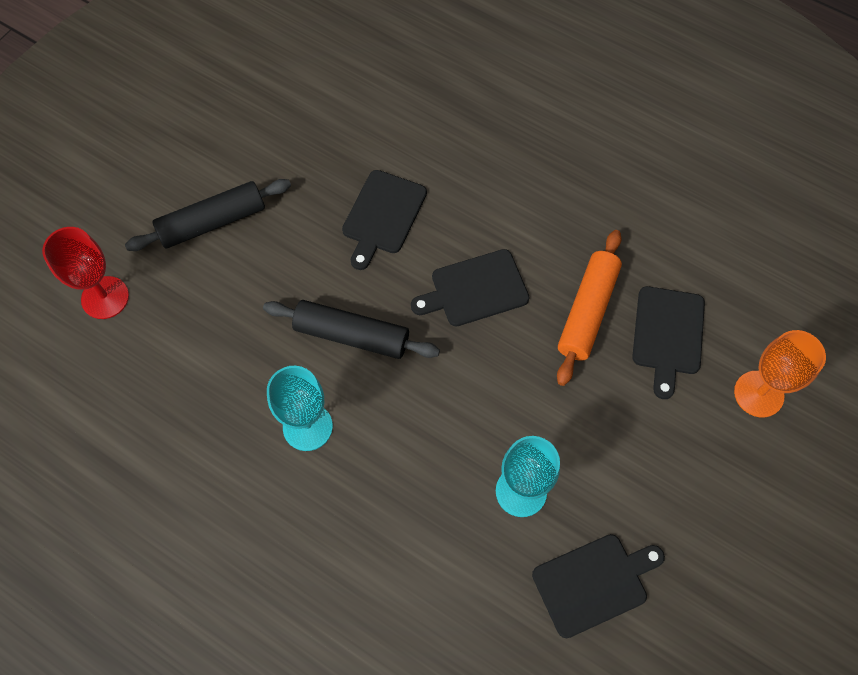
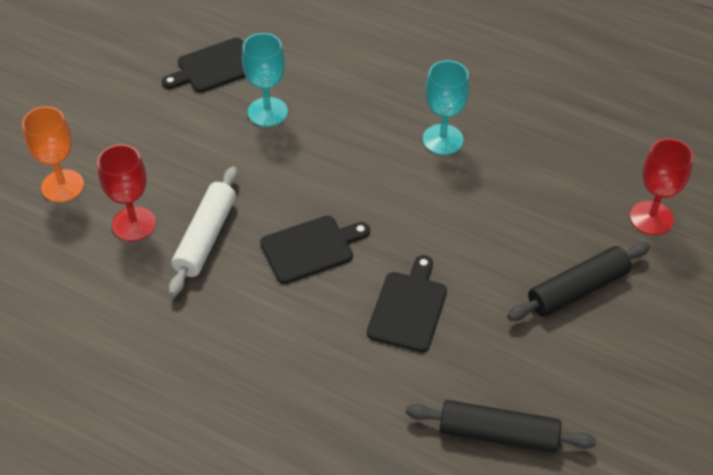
camera: 175 degrees right, 15 degrees down
black rolling pin [263,300,440,359] -> black rolling pin moved to [406,400,596,453]
orange rolling pin [557,230,622,386] -> white rolling pin [169,166,238,296]
black cutting board [632,286,705,399] -> red goblet [97,144,156,241]

